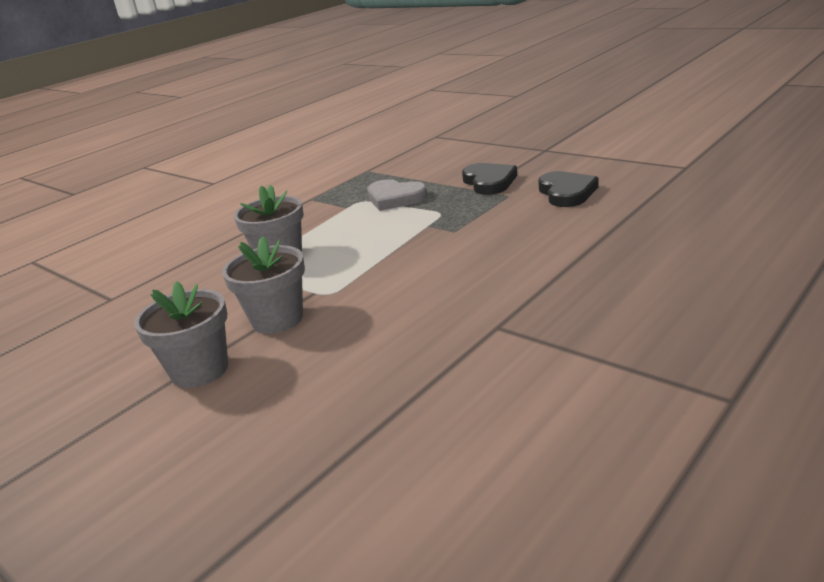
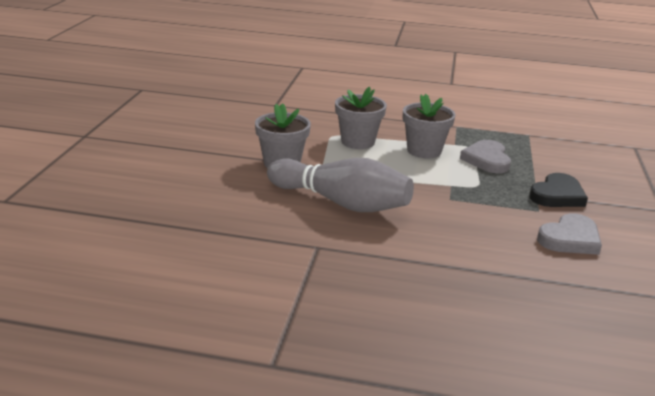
camera: 55 degrees right, 0 degrees up
grey flower pot [134,281,228,388] -> grey flower pot moved to [403,94,456,159]
black heart [538,171,598,207] -> grey heart [537,213,602,255]
none -> grey bowling pin [267,158,414,212]

